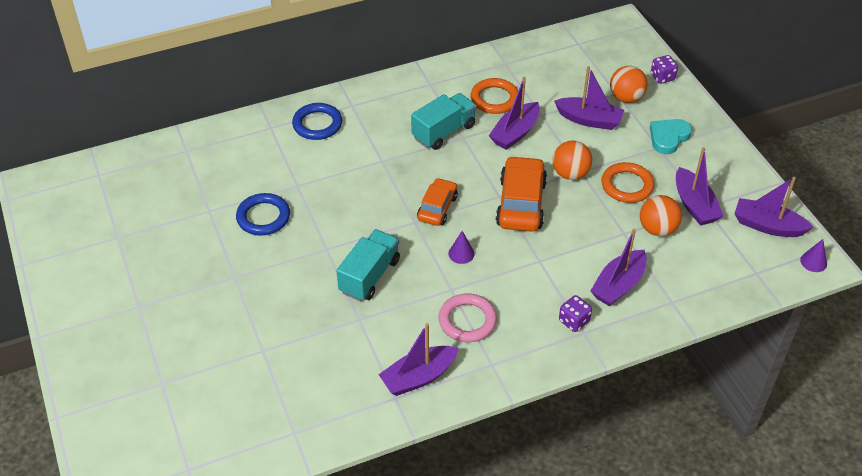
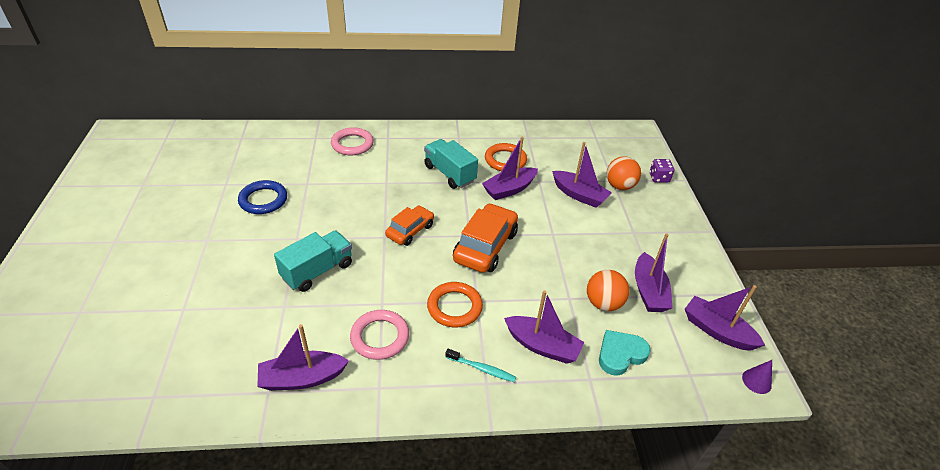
camera: 15 degrees right, 5 degrees down
blue ring [292,103,342,140] -> pink ring [331,127,374,155]
turquoise truck [411,93,477,150] -> turquoise truck turned 105 degrees counterclockwise [424,139,478,189]
purple cone [448,231,475,264] -> none
orange ball [553,141,592,180] -> none
purple dice [559,295,592,332] -> turquoise toothbrush [445,349,516,382]
purple boat [590,229,647,306] -> purple boat turned 120 degrees counterclockwise [504,290,584,364]
orange ring [601,162,654,203] -> orange ring moved to [427,282,483,327]
turquoise heart [650,119,692,154] -> turquoise heart moved to [599,330,650,376]

